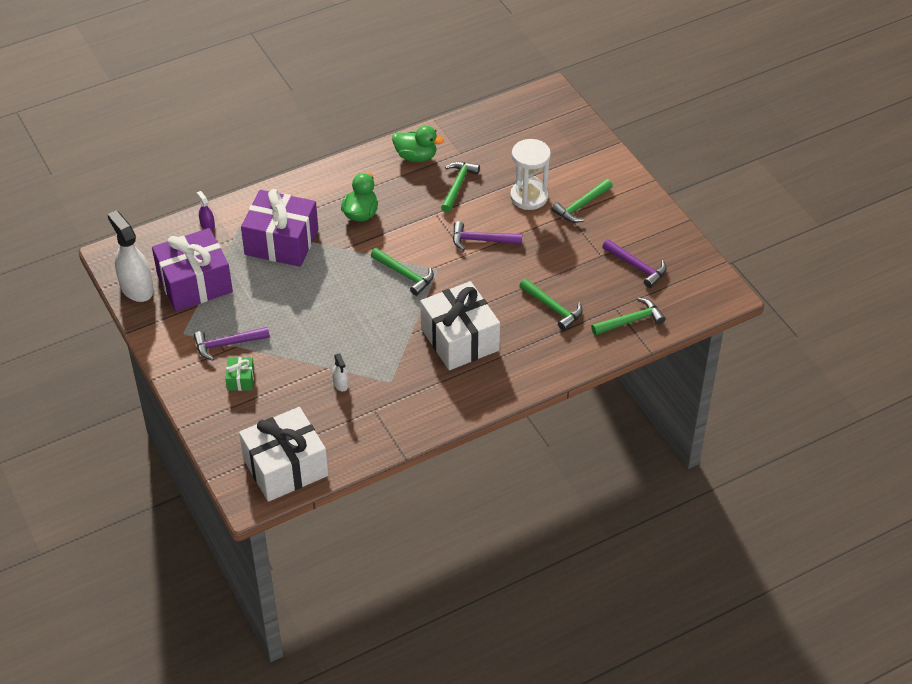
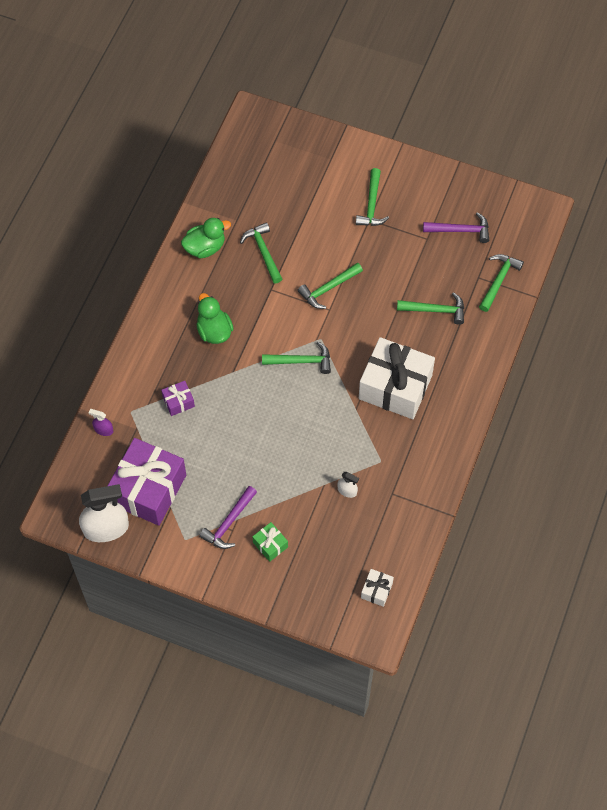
camera: 40 degrees left, 15 degrees up
white spray bottle [107,210,154,302] -> white spray bottle turned 150 degrees clockwise [79,484,129,542]
white gift [239,407,328,502] -> white gift [361,569,394,607], size x0.43
purple gift [241,189,318,267] -> purple gift [161,381,195,416], size x0.43
purple hammer [453,221,522,251] -> green hammer [297,263,363,309]
white hourglass [510,139,551,210] -> none

